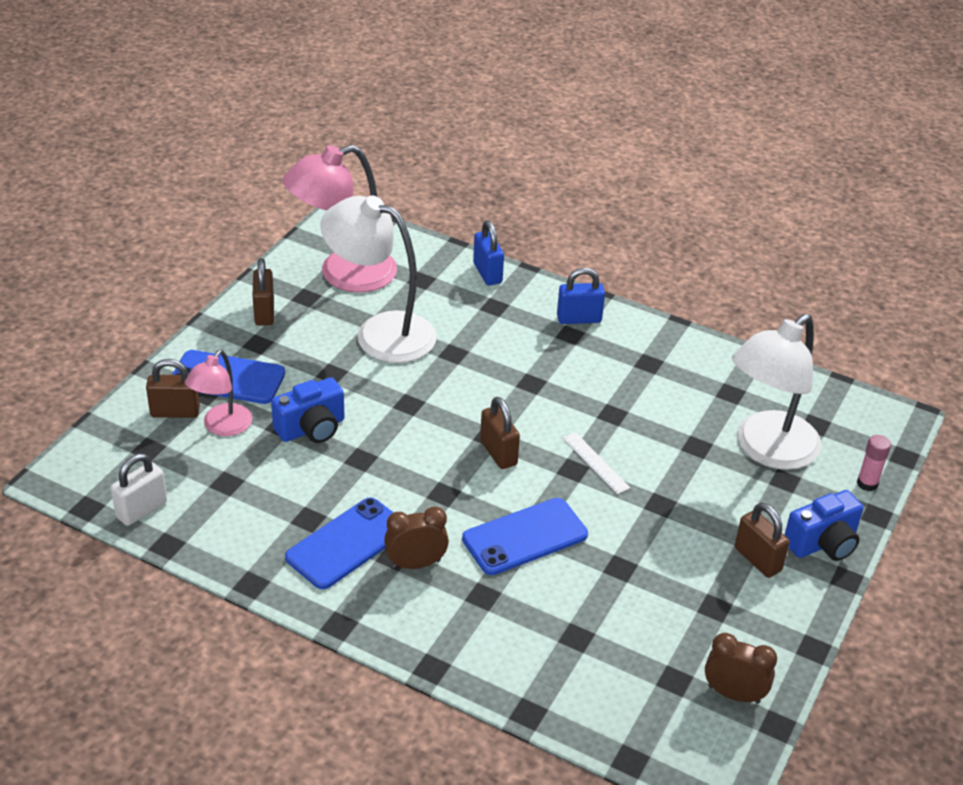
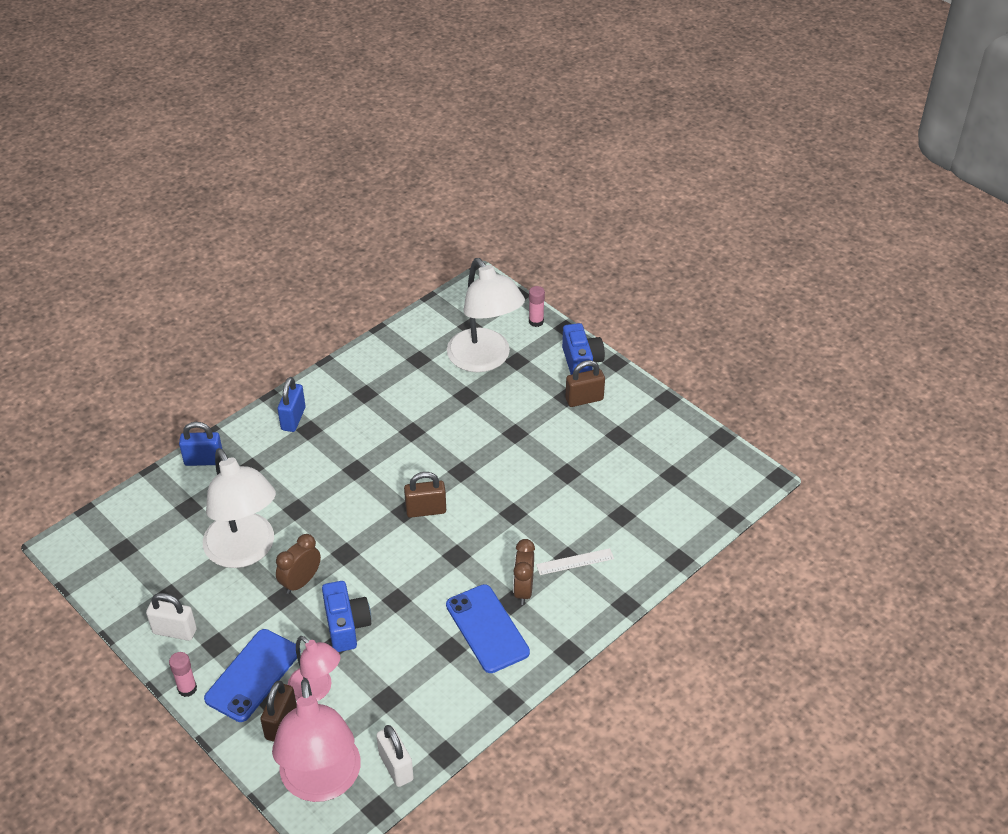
camera: 70 degrees left, 5 degrees up
brown padlock [252,258,274,326] -> white padlock [146,593,197,641]
pink lamp [283,145,397,293] -> pink lamp moved to [272,679,361,802]
white lamp [321,196,437,363] -> white lamp turned 75 degrees counterclockwise [203,448,276,568]
blue phone [462,498,588,575] -> none
white ruler [563,432,630,494] -> white ruler moved to [536,548,614,575]
brown clock [705,633,777,704] -> brown clock moved to [276,534,321,594]
none -> pink glue stick [169,652,197,697]

